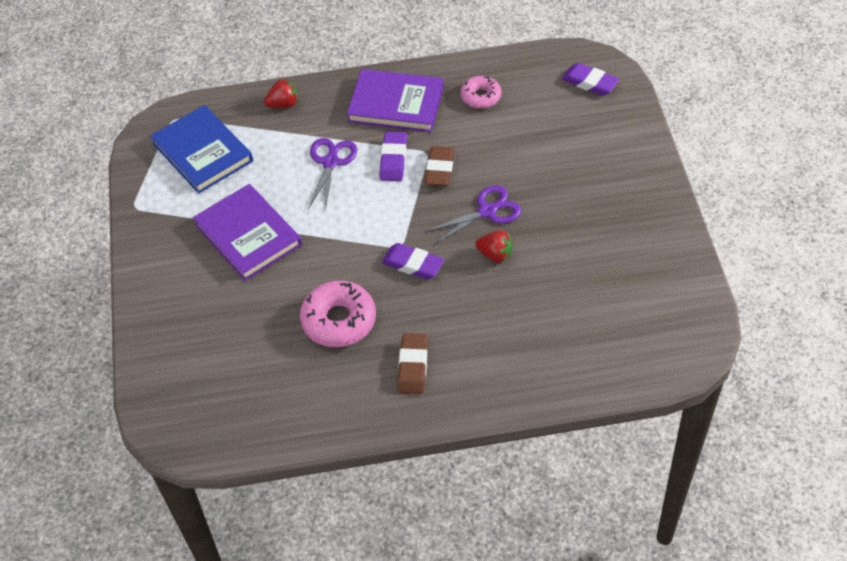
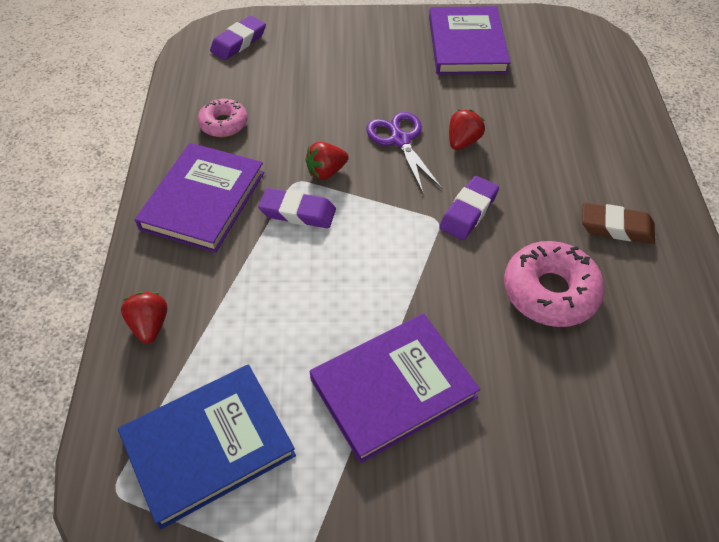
camera: 85 degrees left, 0 degrees up
purple scissors [308,138,357,210] -> none
brown eraser [425,146,454,186] -> red strawberry [305,142,349,180]
none -> purple book [429,6,511,75]

